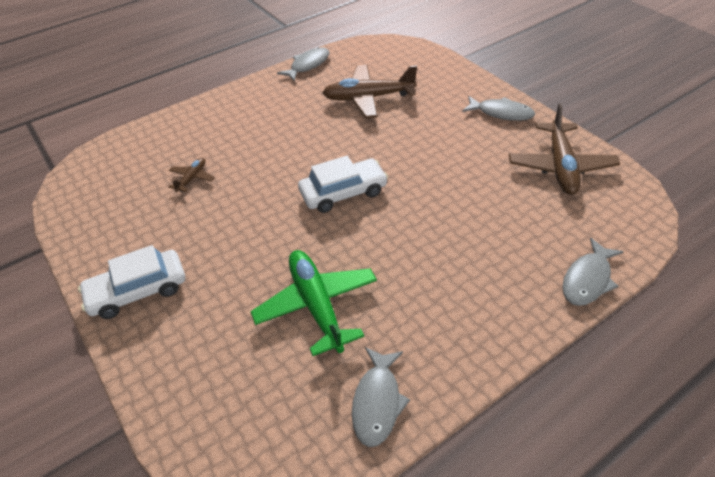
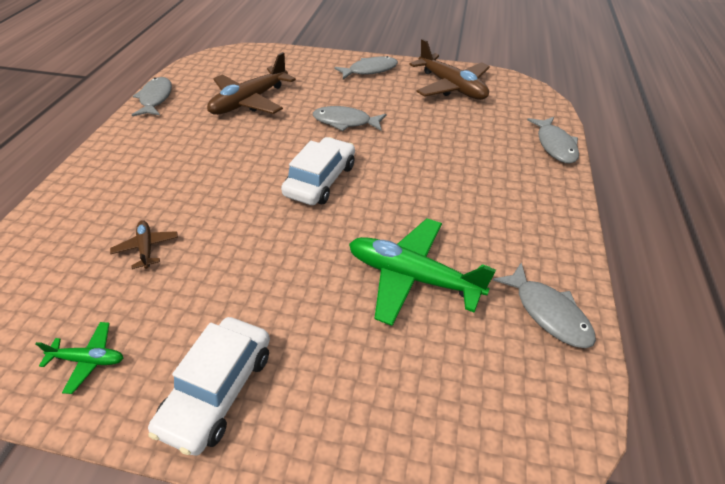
camera: 45 degrees left, 0 degrees up
none -> green plane [36,322,123,394]
none -> grey fish [313,106,387,131]

